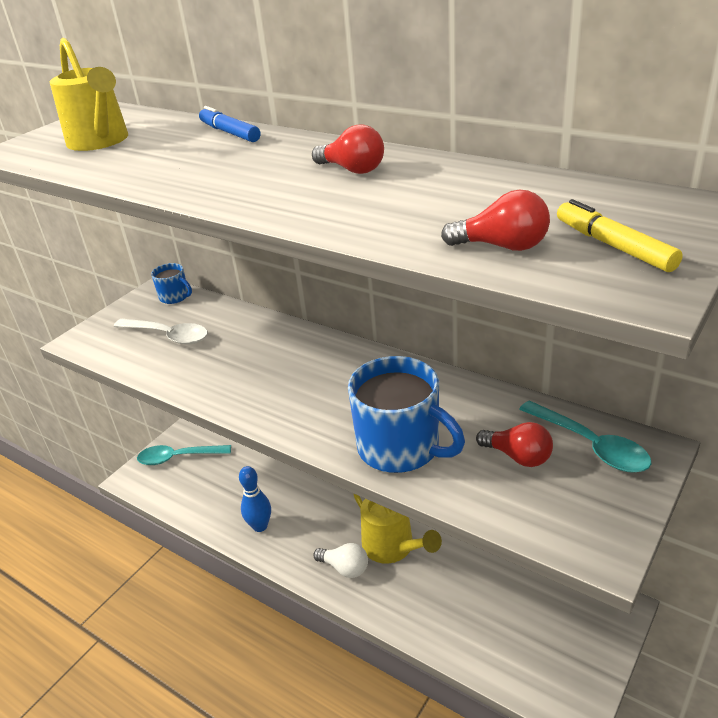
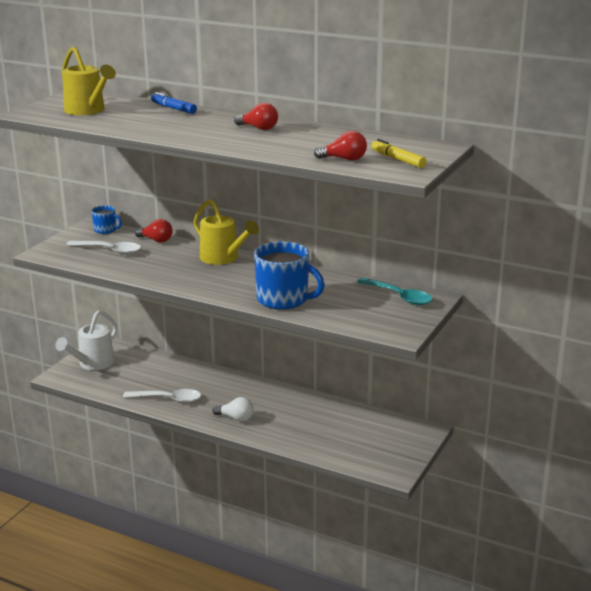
camera: 10 degrees left, 10 degrees down
turquoise spoon [137,445,231,465] -> white watering can [55,310,117,370]
blue bowling pin [239,466,271,532] -> white spoon [123,389,201,403]
yellow watering can [353,493,442,564] -> yellow watering can moved to [193,199,259,265]
red light bulb [476,422,553,467] -> red light bulb moved to [135,219,173,243]

